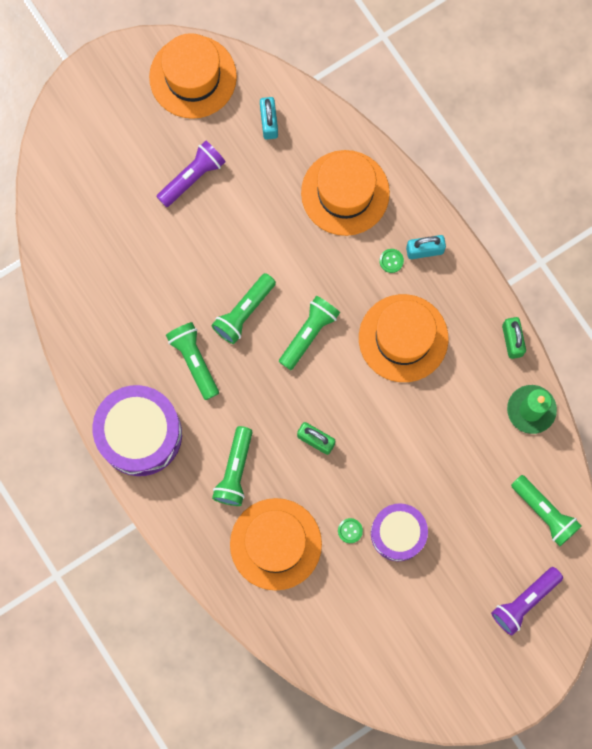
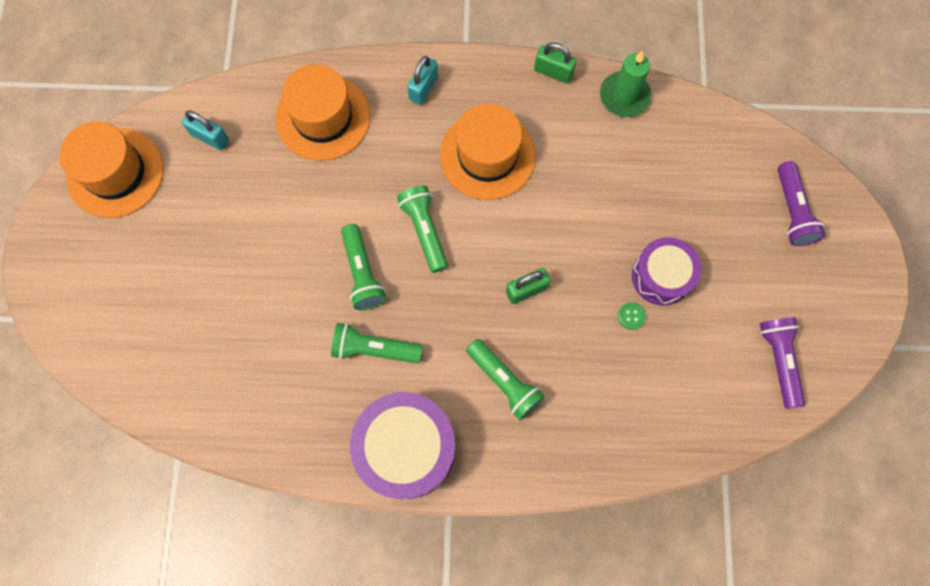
camera: 55 degrees left, 5 degrees down
purple flashlight [156,141,226,207] -> purple flashlight moved to [760,317,805,409]
orange hat [230,498,322,591] -> none
green button [379,249,404,273] -> none
green flashlight [511,475,582,546] -> none

